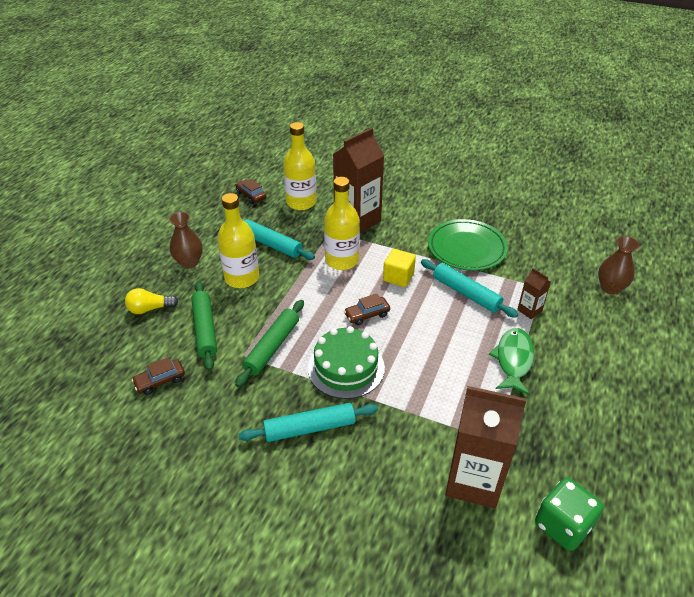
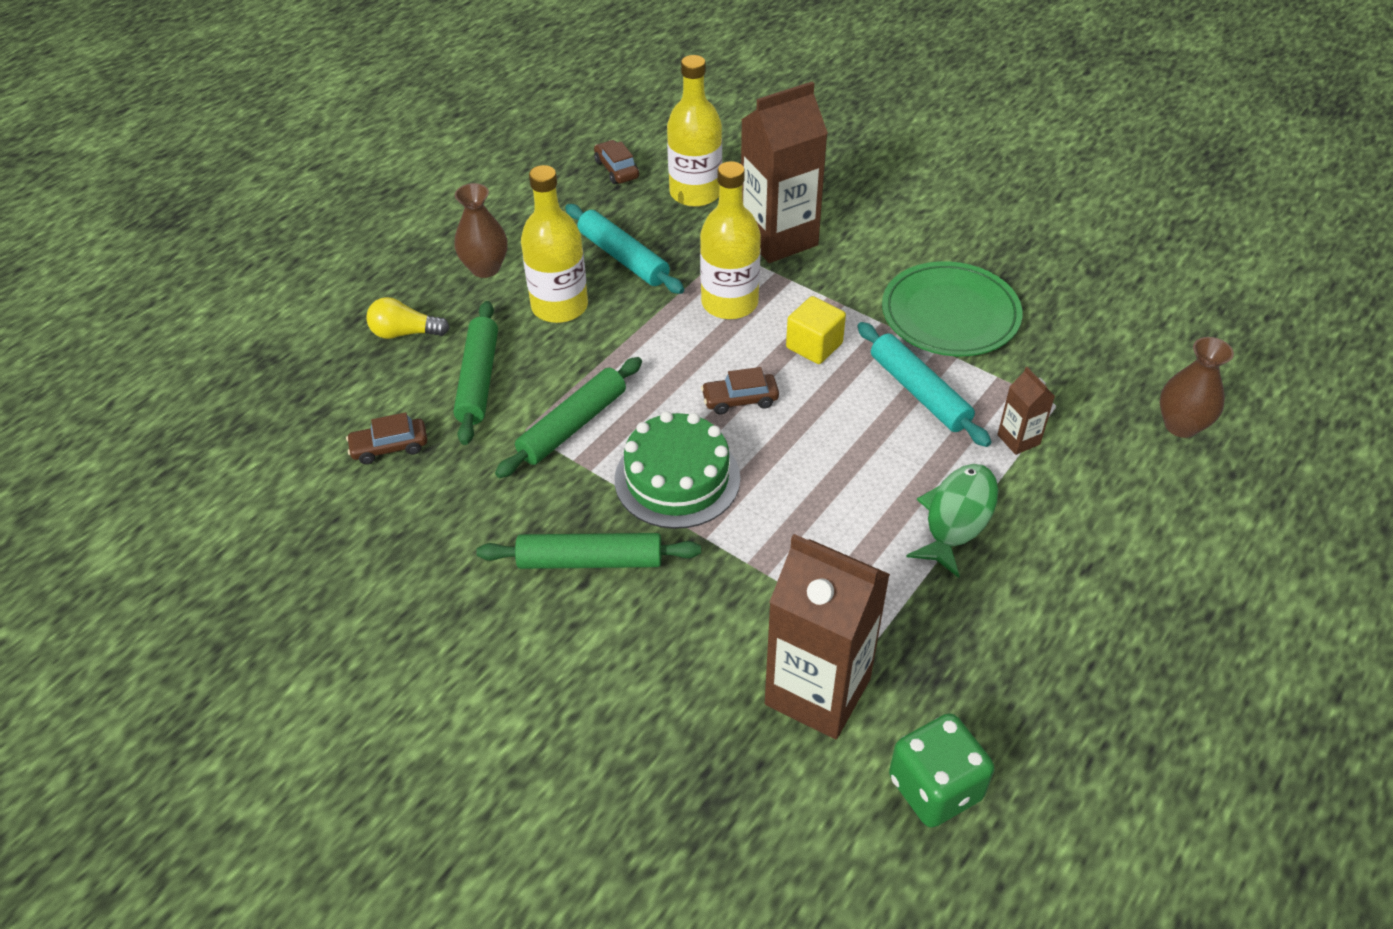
camera: 15 degrees right, 5 degrees up
turquoise rolling pin [239,403,378,442] -> green rolling pin [476,533,701,569]

